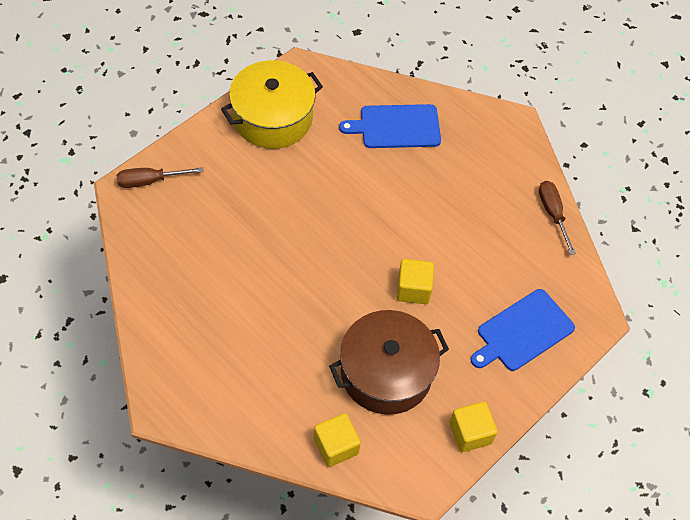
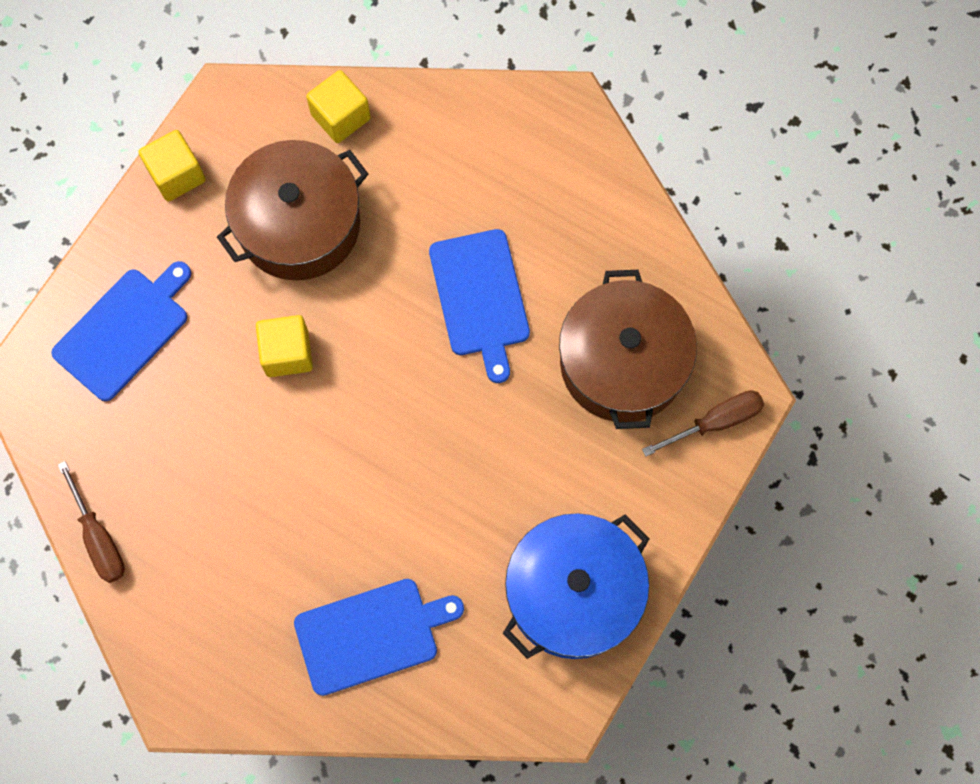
camera: 170 degrees right, 15 degrees up
yellow pot [221,60,323,149] -> blue pot [503,513,649,659]
none -> blue cutting board [429,229,530,383]
none -> brown pot [559,270,697,429]

